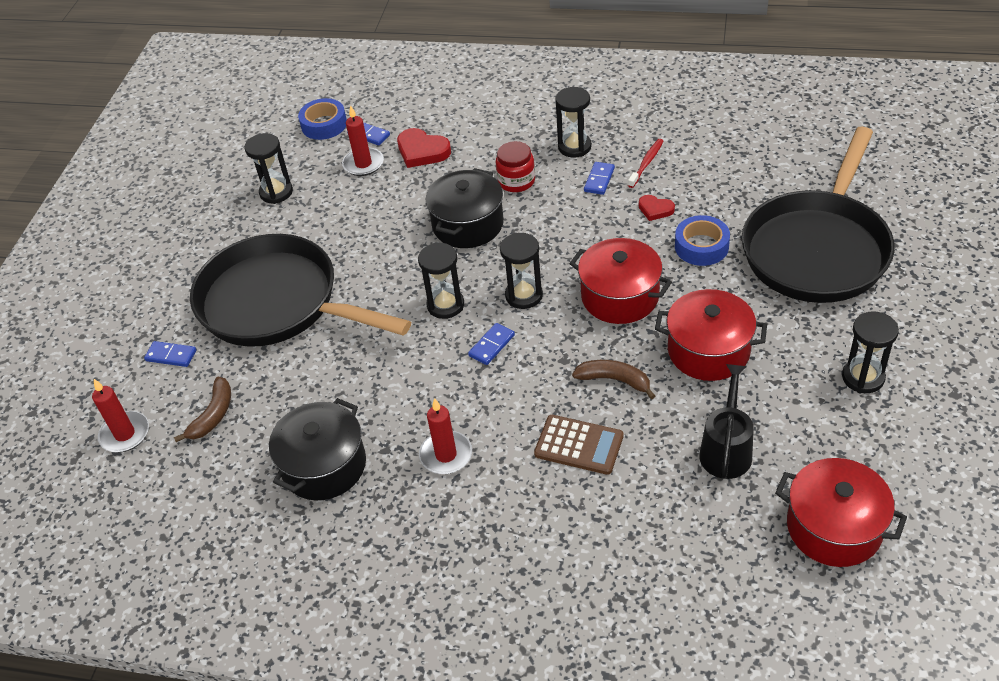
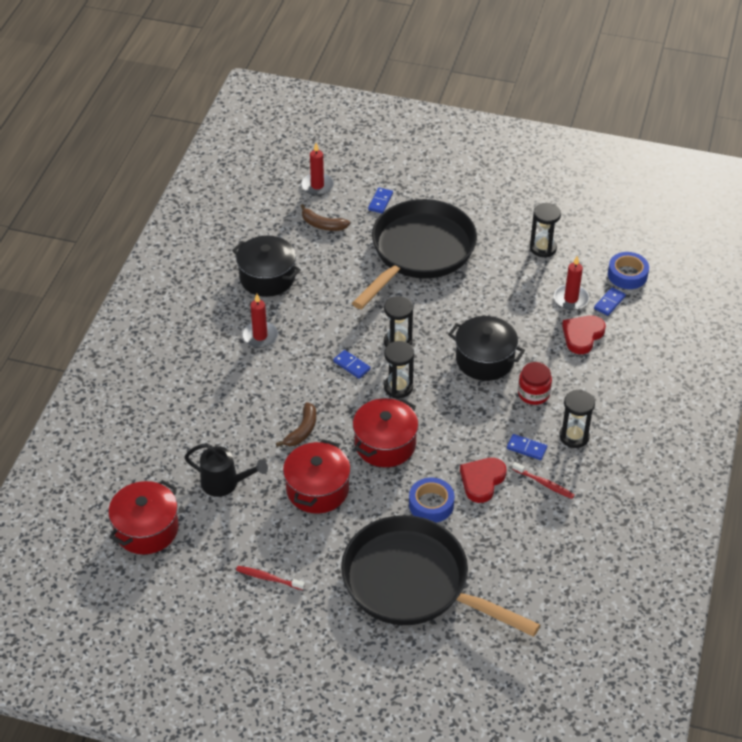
camera: 90 degrees right, 0 degrees up
brown calculator [534,415,624,475] -> none
red heart [639,195,675,221] -> red heart [460,458,507,503], size x1.68
black hourglass [842,311,899,393] -> red toothbrush [236,566,305,590]

